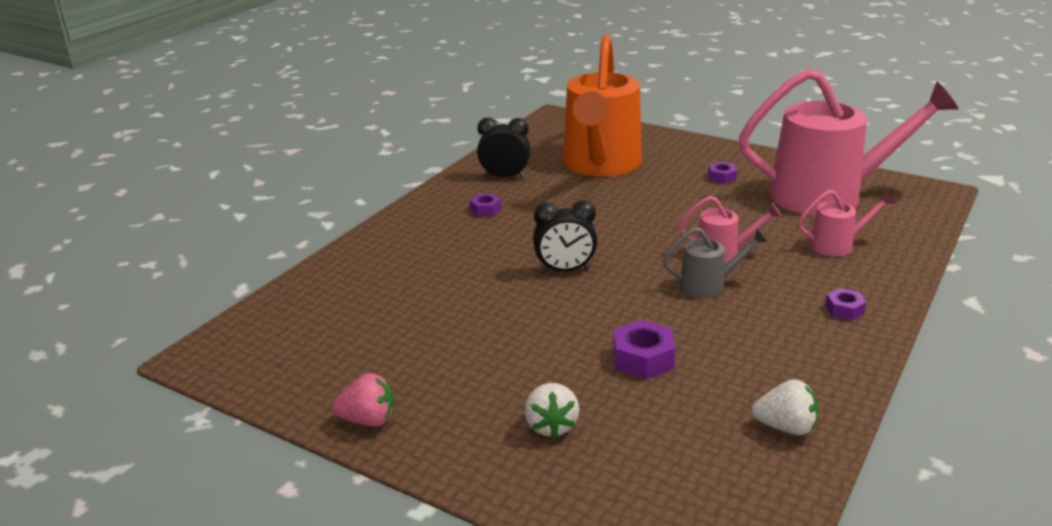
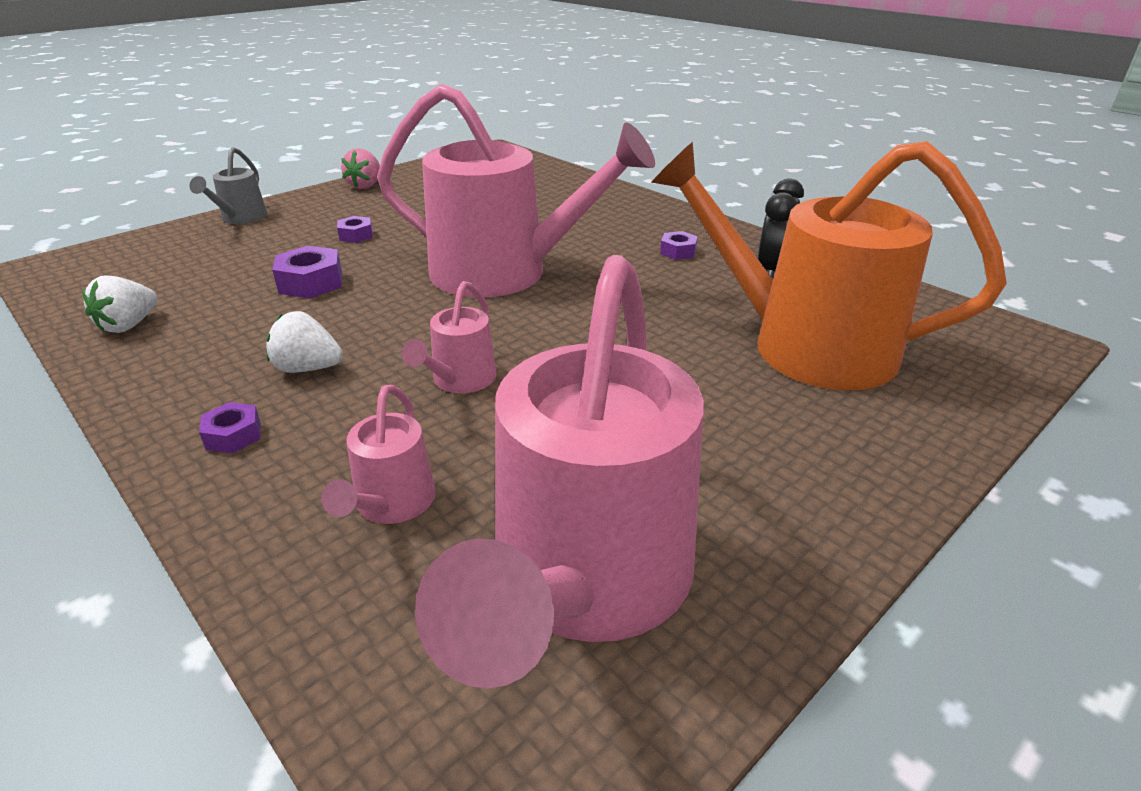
camera: 105 degrees right, 5 degrees up
white strawberry [524,383,580,438] -> white strawberry moved to [266,311,343,373]
black clock [533,200,597,272] -> pink watering can [377,84,655,297]
grey watering can [663,227,768,298] -> grey watering can moved to [189,147,267,224]
purple nut [708,161,737,184] -> purple nut moved to [337,216,373,243]

